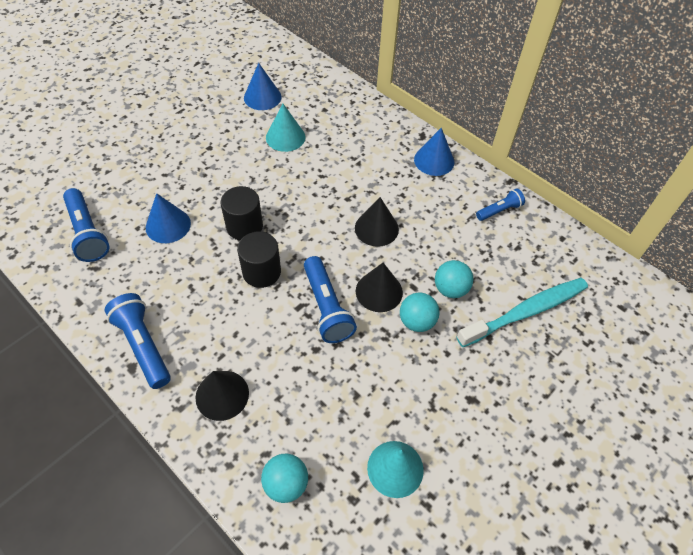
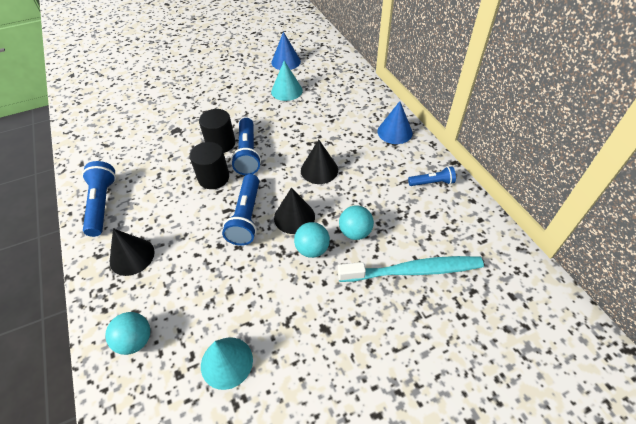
camera: 25 degrees right, 5 degrees down
blue flashlight [63,188,109,262] -> blue flashlight moved to [231,118,261,175]
blue cone [146,193,191,243] -> none

